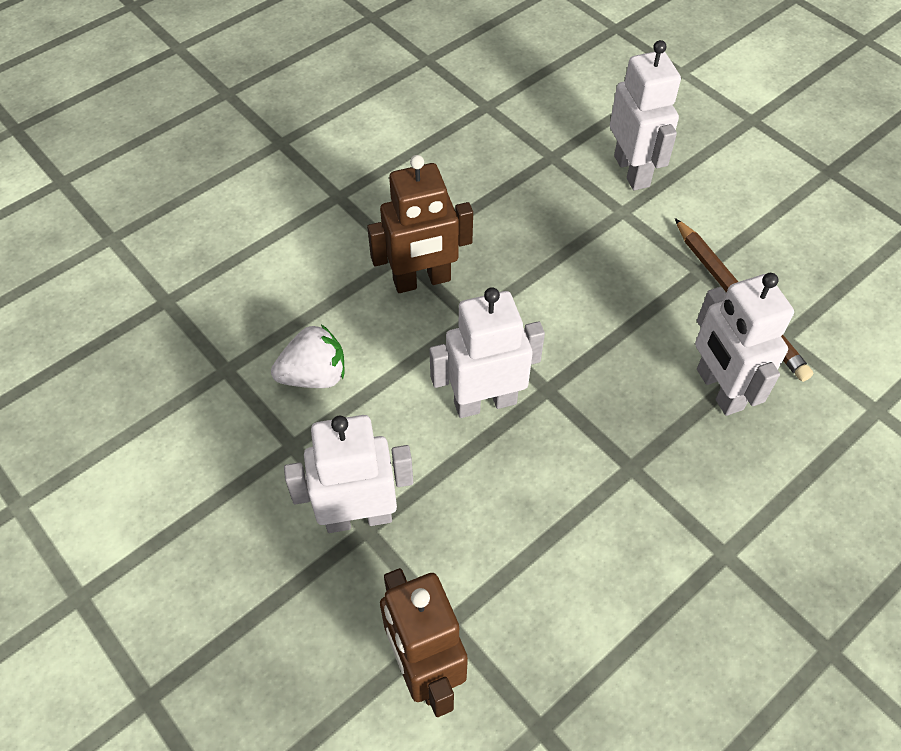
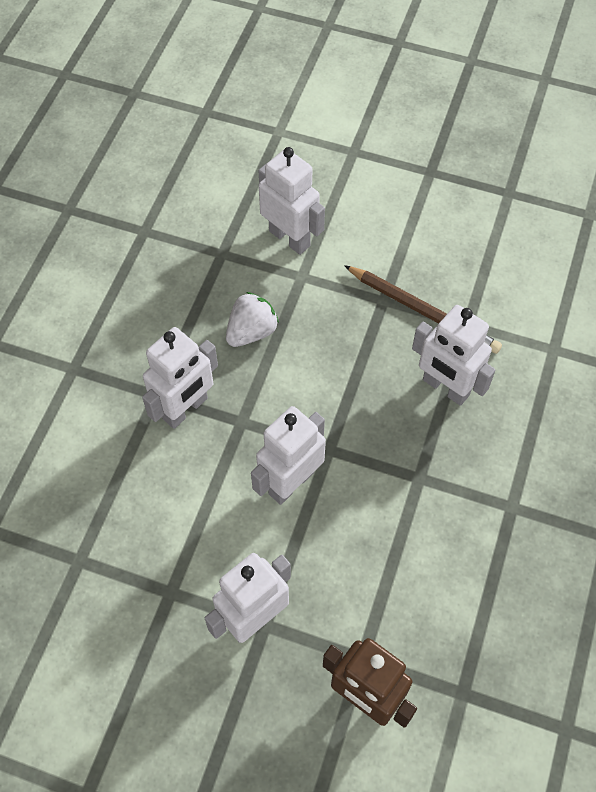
camera: 30 degrees left, 5 degrees up
white strawberry [271,325,345,388] -> white strawberry moved to [226,292,279,347]
brown robot [367,155,473,293] -> white robot [142,327,218,429]

